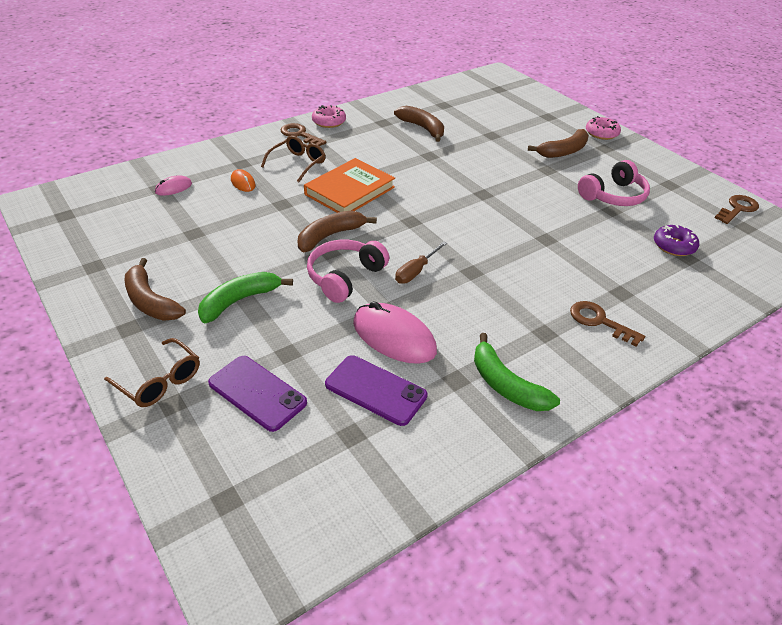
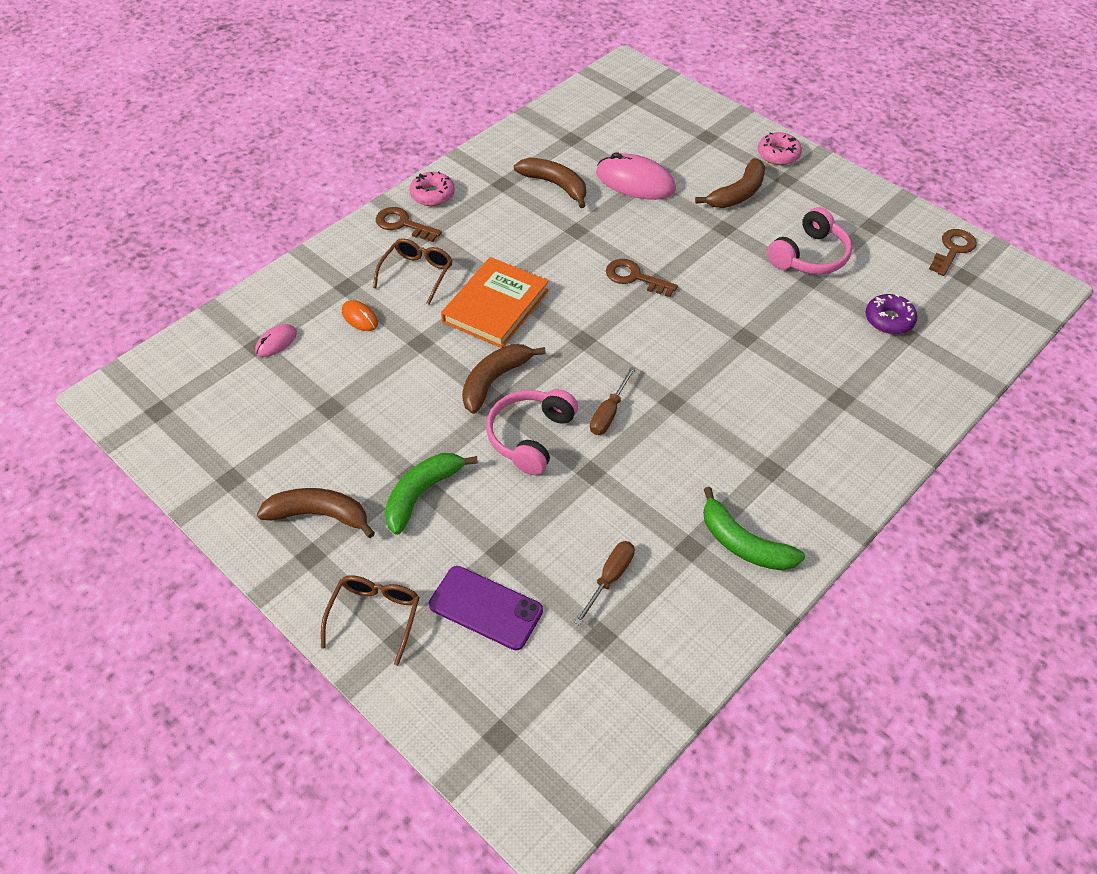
camera: 10 degrees left, 10 degrees up
brown glasses [104,338,200,407] -> brown glasses turned 105 degrees counterclockwise [321,575,420,666]
brown banana [124,258,186,321] -> brown banana turned 150 degrees clockwise [257,488,375,538]
purple phone [325,355,428,426] -> brown screwdriver [574,541,635,626]
pink mouse [353,301,437,364] -> pink mouse moved to [596,152,676,200]
brown key [570,301,645,347] -> brown key moved to [606,259,678,297]

